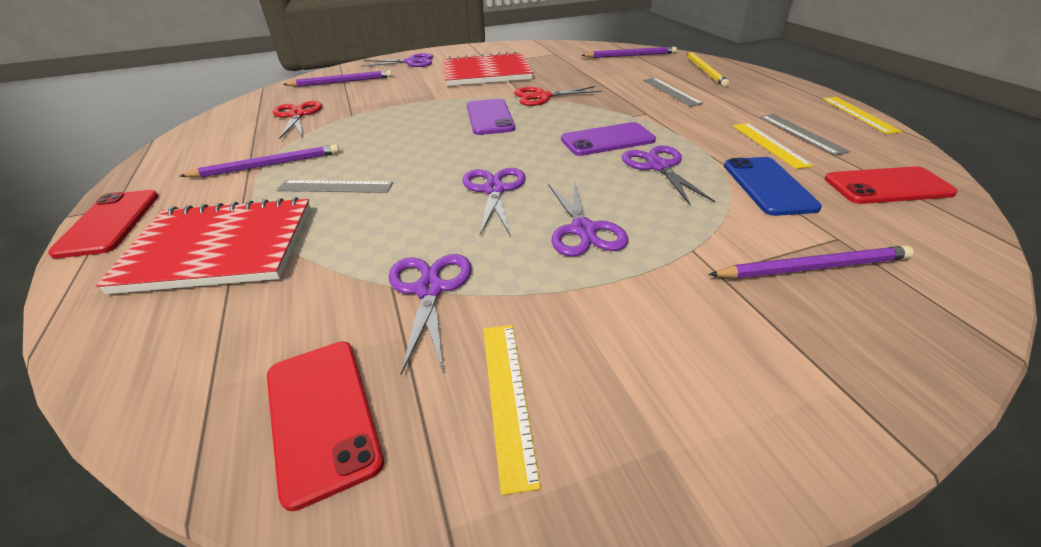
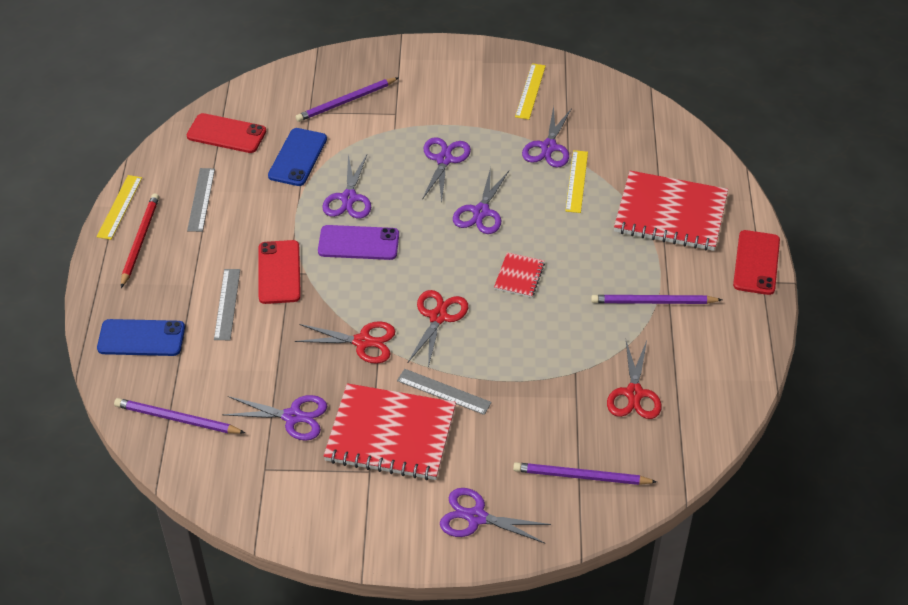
camera: 160 degrees left, 10 degrees up
red phone [267,342,384,511] -> red phone moved to [259,240,301,304]
grey ruler [277,180,393,193] -> grey ruler moved to [397,369,492,415]
purple phone [467,99,515,135] -> red scissors [407,290,468,368]
yellow pencil [686,52,729,87] -> blue phone [97,319,185,356]
purple pencil [708,246,914,279] -> purple pencil turned 45 degrees counterclockwise [296,77,399,122]
yellow ruler [733,123,814,169] -> yellow ruler moved to [565,150,588,213]
none -> red pencil [121,193,159,288]
none -> purple scissors [222,395,327,441]
none -> red notebook [494,252,545,298]

